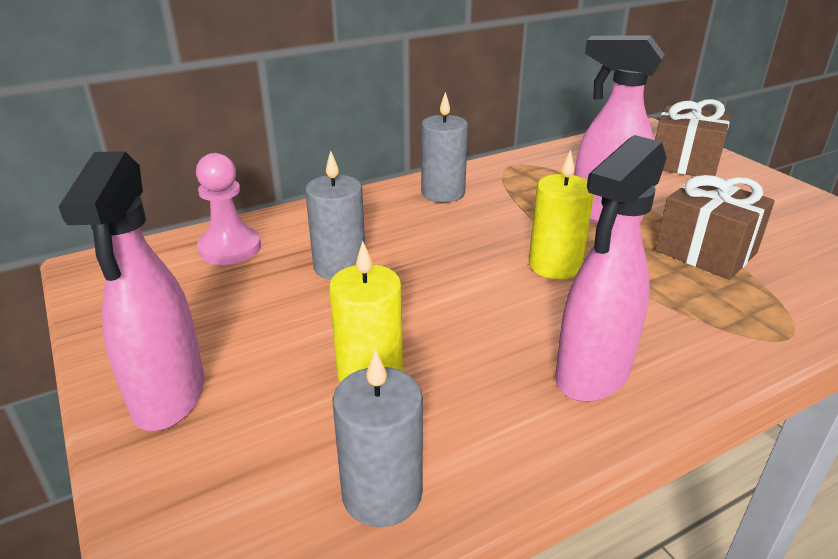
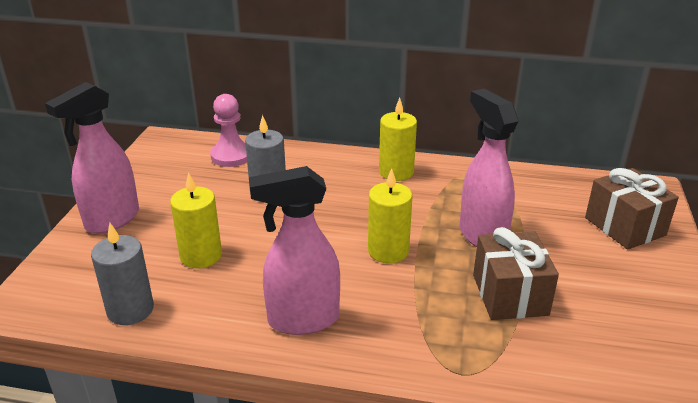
camera: 40 degrees right, 0 degrees up
grey candle [421,92,468,203] -> yellow candle [379,98,417,181]

